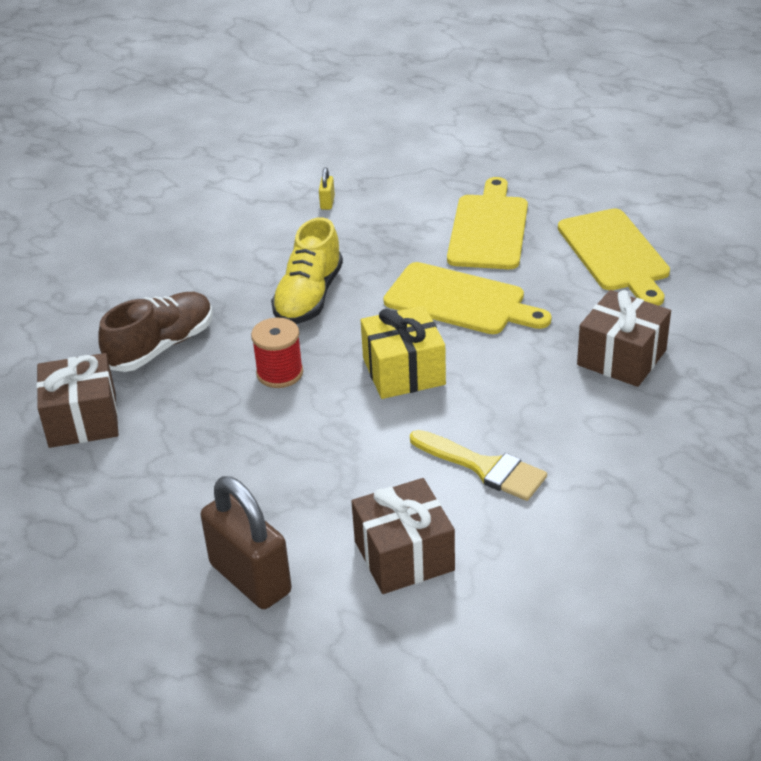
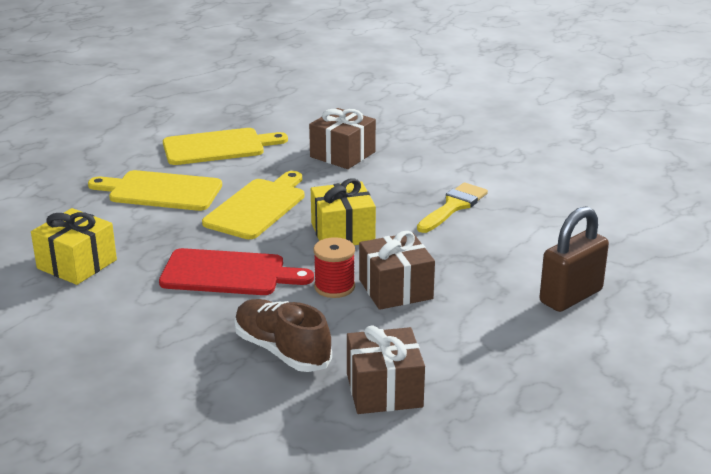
camera: 90 degrees left, 10 degrees down
yellow shoe [271,217,343,324] -> red cutting board [159,248,314,295]
yellow padlock [319,167,335,210] -> yellow gift [31,208,117,285]
brown gift [351,478,455,594] -> brown gift moved to [359,231,435,310]

